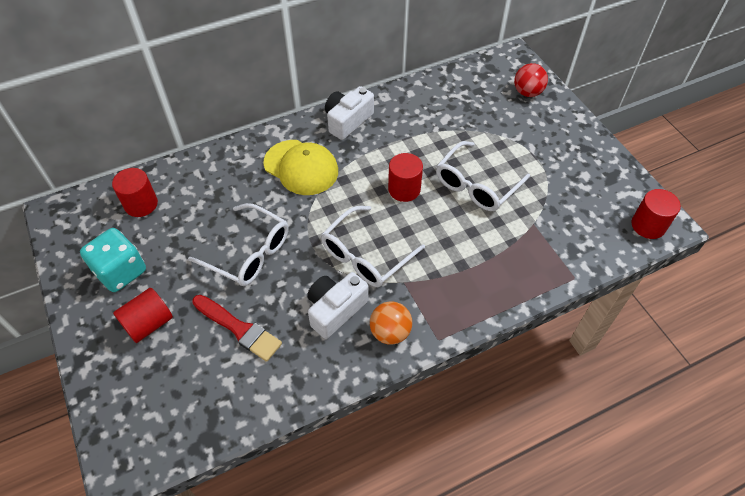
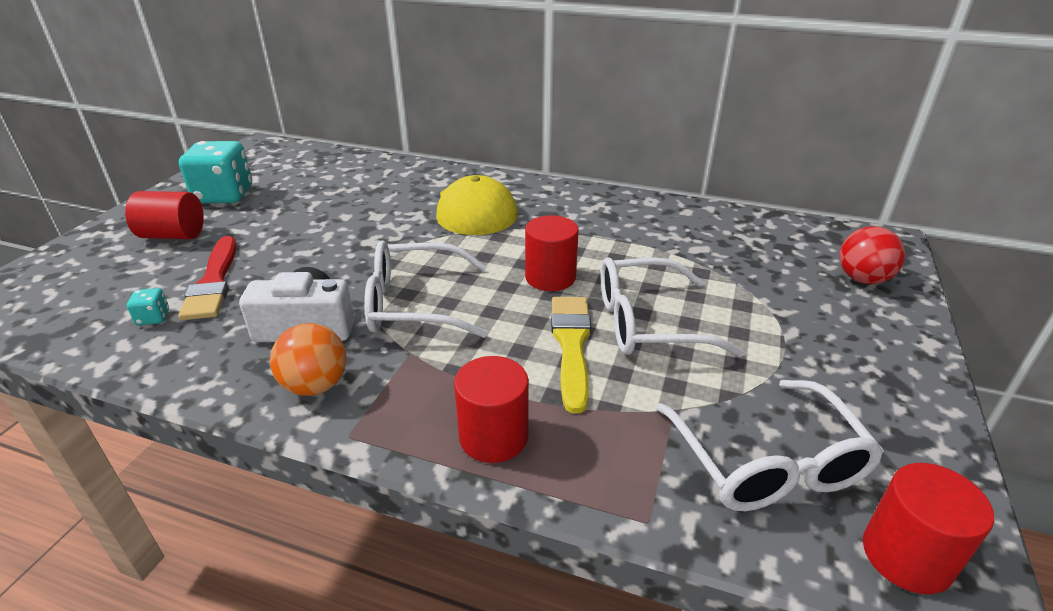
camera: 45 degrees right, 20 degrees down
red cylinder [112,168,158,217] -> red cylinder moved to [454,356,529,463]
white glasses [188,203,289,286] -> white glasses moved to [656,380,884,511]
white camera [325,86,374,140] -> none
none -> turquoise dice [127,288,169,325]
none -> yellow brush [551,297,591,414]

